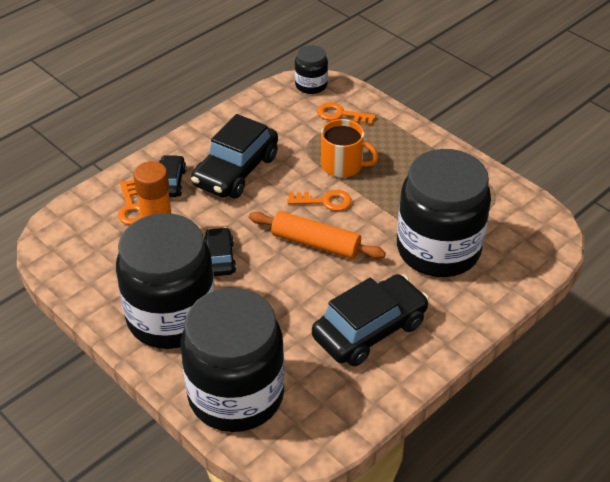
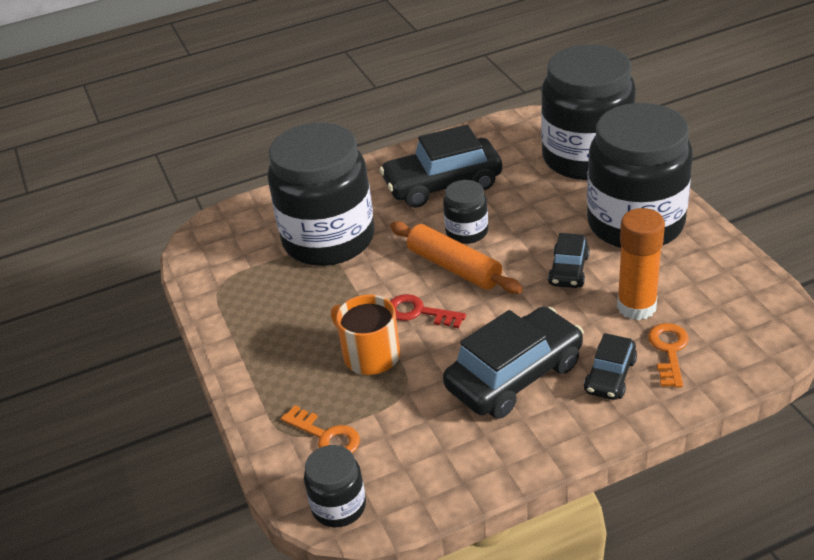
camera: 155 degrees left, 5 degrees down
orange key [287,190,352,211] -> red key [390,294,466,328]
none -> black jar [443,180,488,244]

